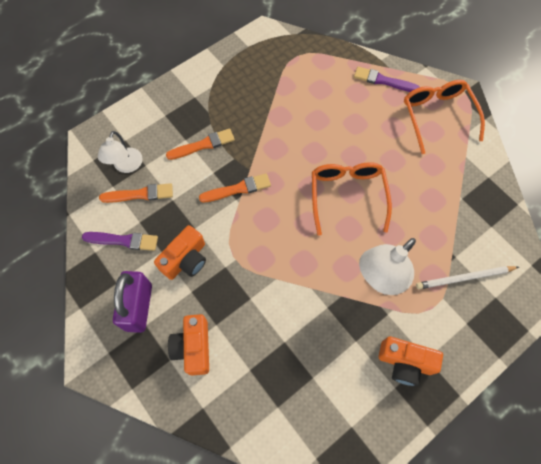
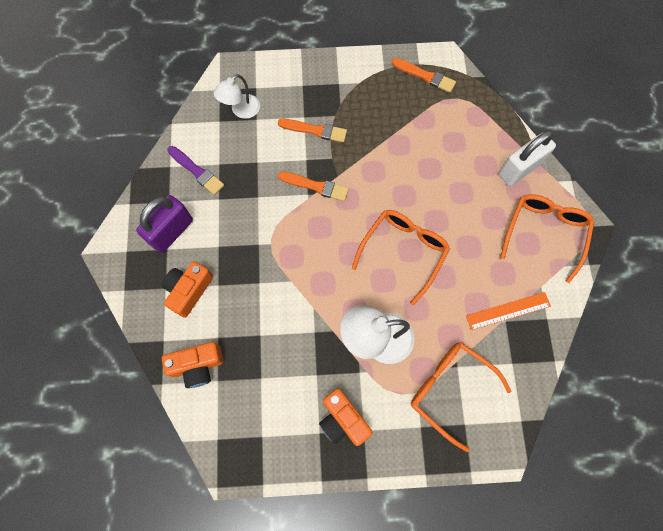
camera: 35 degrees right, 5 degrees up
orange brush [99,183,173,203] -> orange brush moved to [392,58,456,93]
orange camera [154,225,206,280] -> orange camera moved to [162,342,223,388]
purple brush [354,67,420,92] -> white padlock [498,130,556,186]
white pencil [416,266,519,289] -> orange glasses [411,342,511,452]
none -> orange ruler [466,292,551,330]

